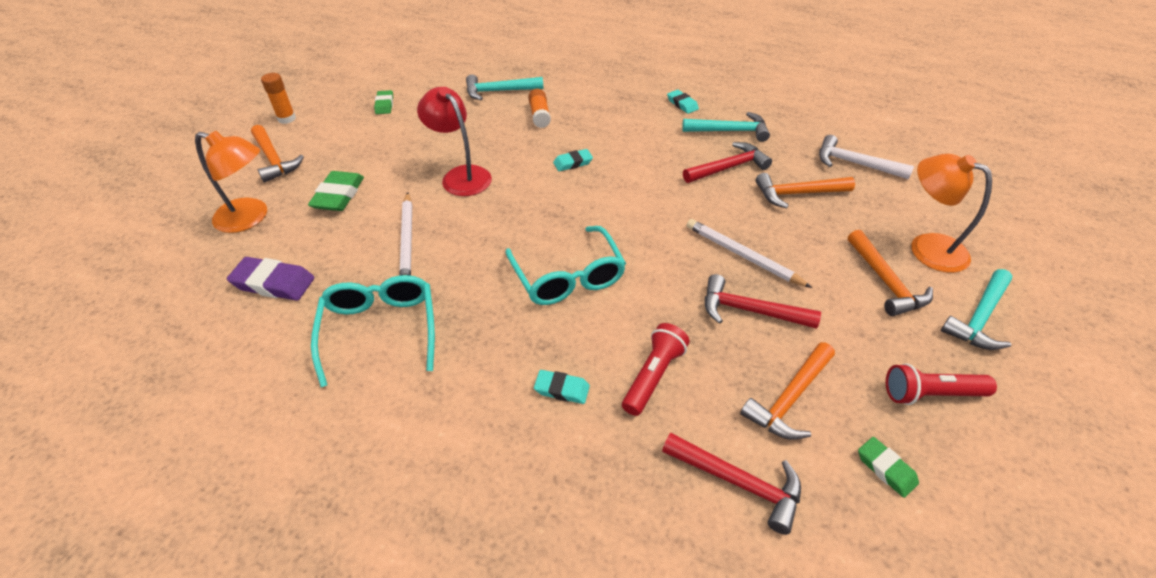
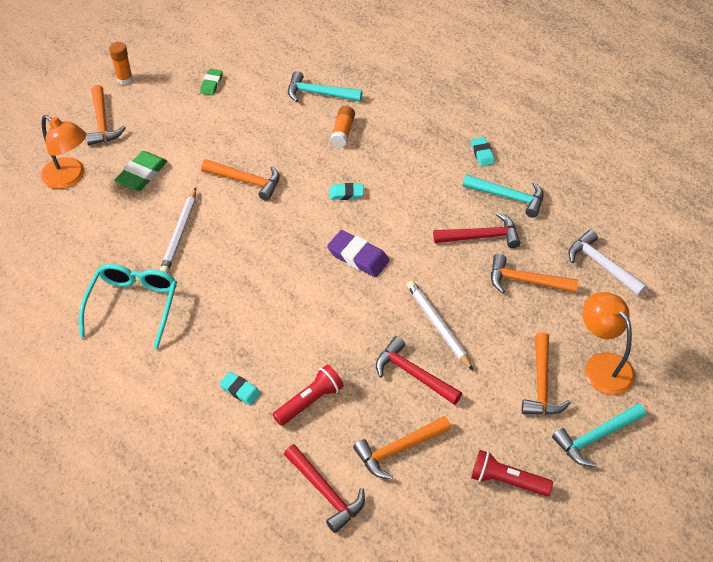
camera: 20 degrees right, 5 degrees up
purple eraser [227,257,314,301] -> purple eraser moved to [327,230,389,277]
red lamp [417,87,492,196] -> orange hammer [201,159,280,201]
turquoise glasses [505,226,626,305] -> none
green eraser [858,437,919,498] -> none

